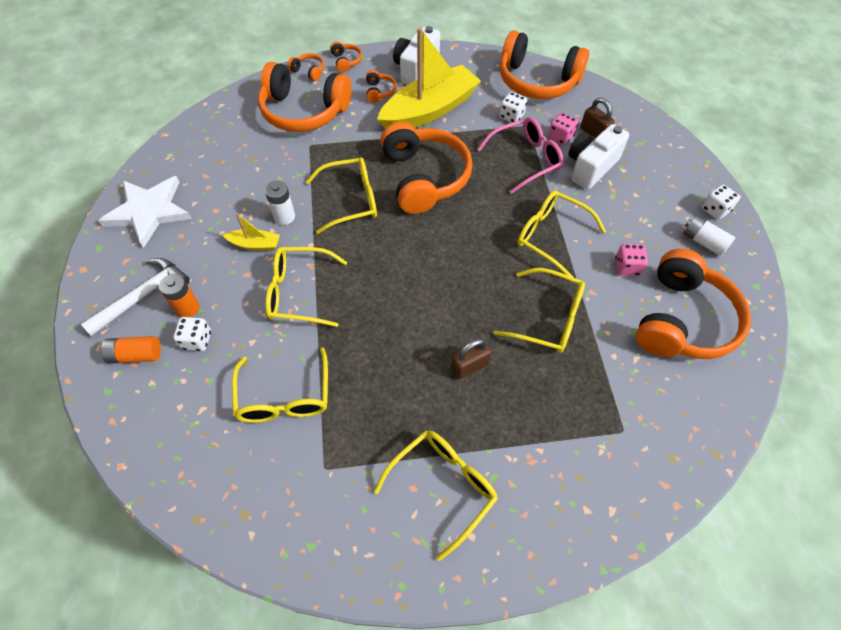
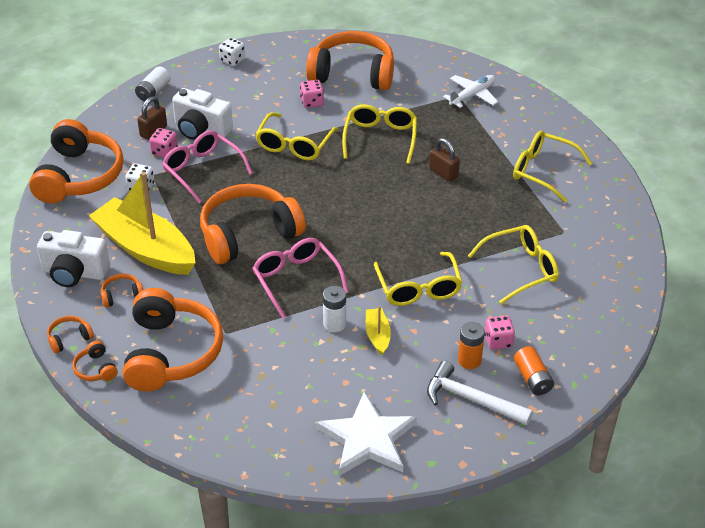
camera: 105 degrees left, 15 degrees down
white dice [173,317,211,351] -> pink dice [484,316,515,350]
orange headphones [287,53,324,81] -> orange headphones turned 45 degrees counterclockwise [72,340,118,381]
yellow glasses [306,157,377,234] -> pink glasses [252,238,348,319]
white battery [683,215,735,256] -> white battery moved to [135,66,171,101]
none -> white plane [443,75,498,108]

